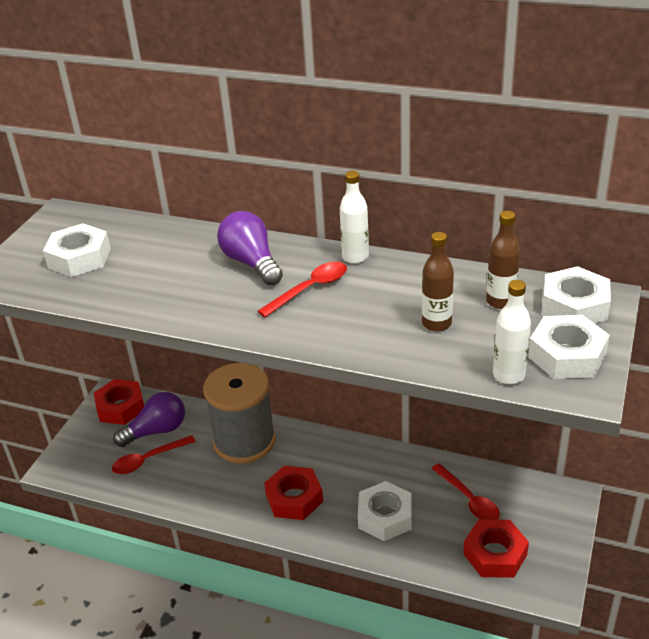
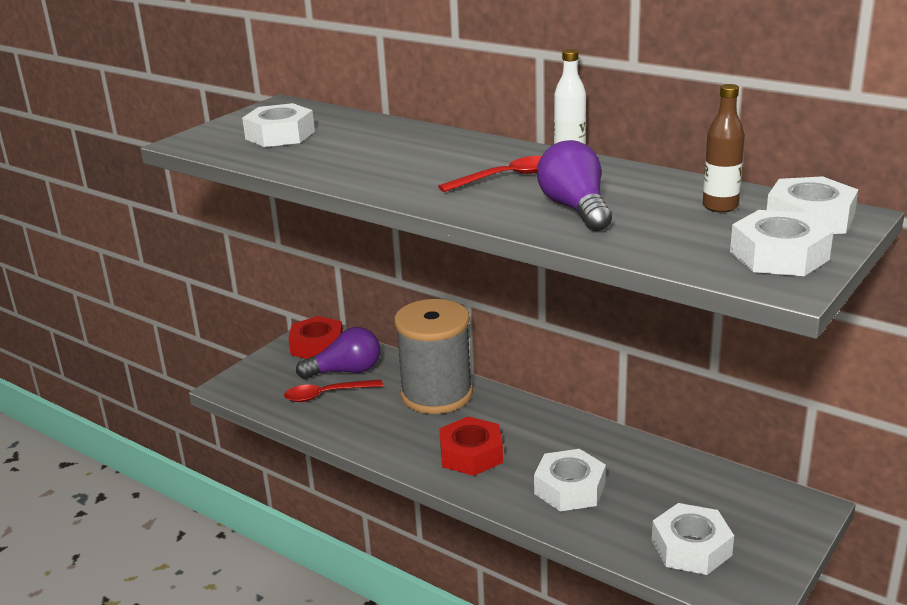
camera: 15 degrees right, 10 degrees down
purple light bulb [217,211,283,285] -> purple light bulb moved to [537,140,612,231]
brown bottle [422,232,454,331] -> none
red spoon [431,463,500,520] -> none
red nut [463,519,529,578] -> white nut [652,503,734,575]
white bottle [493,280,531,384] -> none

